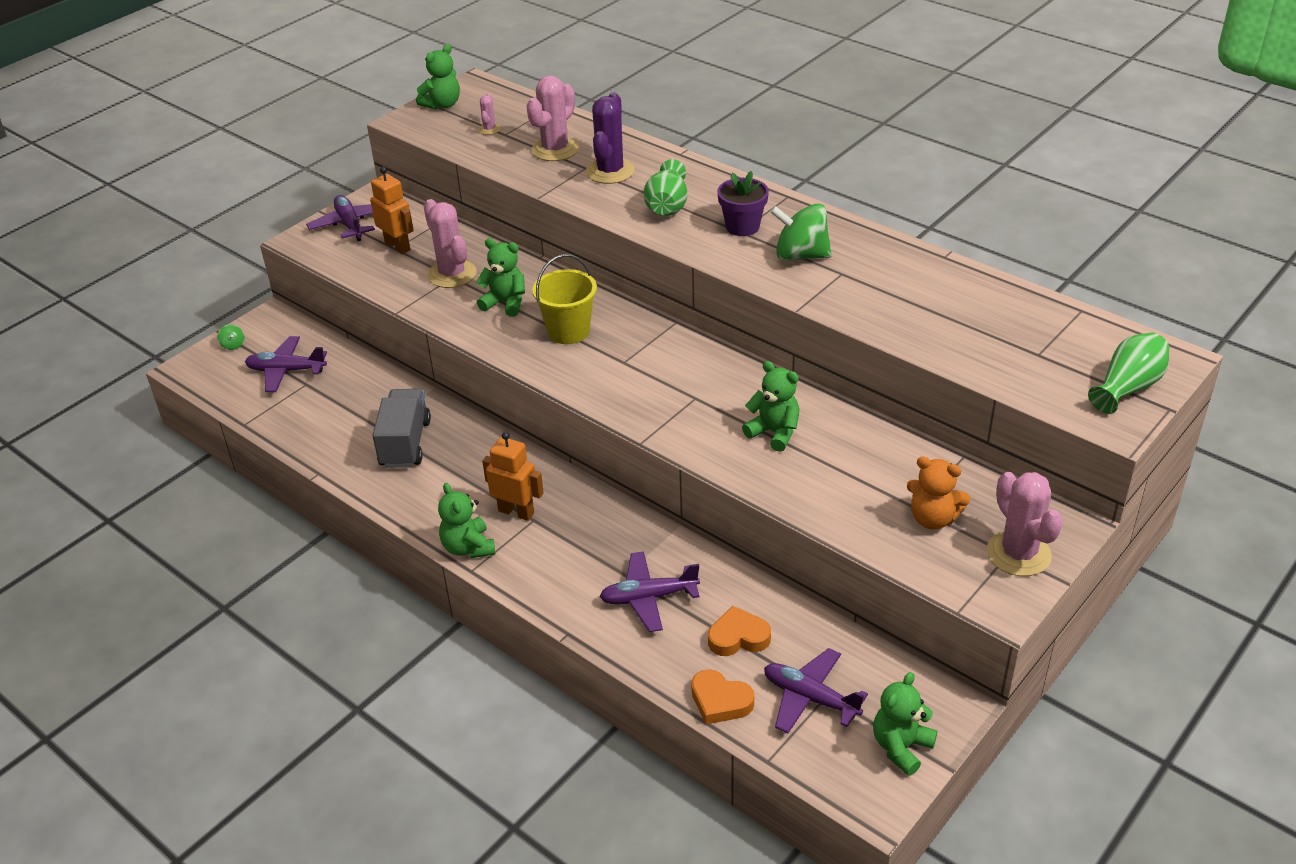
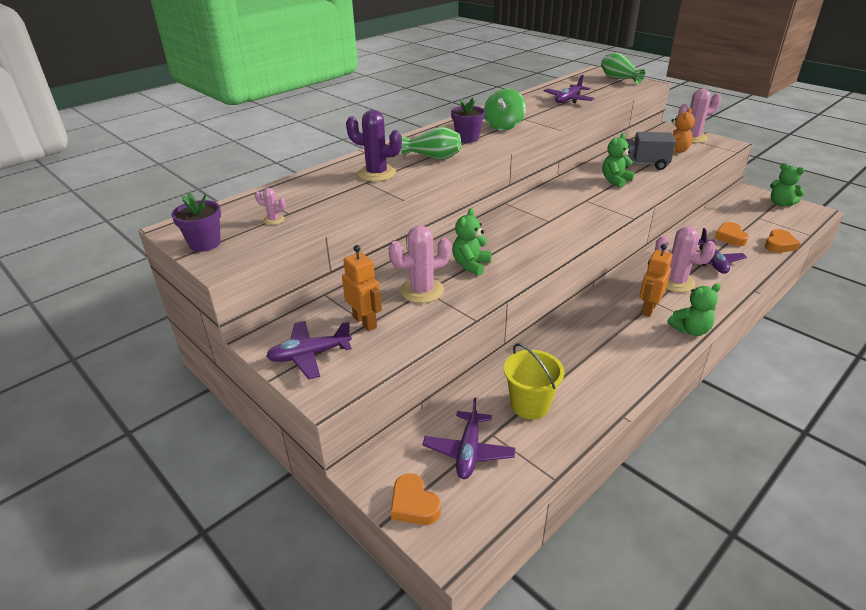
camera: 85 degrees left, 5 degrees down
green spinning top [218,324,244,350] -> orange heart [391,473,441,525]
orange robot [370,167,414,254] -> orange robot turned 90 degrees clockwise [342,245,382,331]
grey truck [372,389,431,468] -> grey truck moved to [625,132,676,170]
green teddy bear [416,44,460,110] -> purple flower pot [171,193,221,252]
pink cactus [527,76,579,161] -> pink cactus moved to [655,226,716,292]
yellow bucket [532,254,597,344] -> yellow bucket moved to [504,343,564,419]
purple plane [764,648,868,734] -> purple plane moved to [544,75,595,103]

